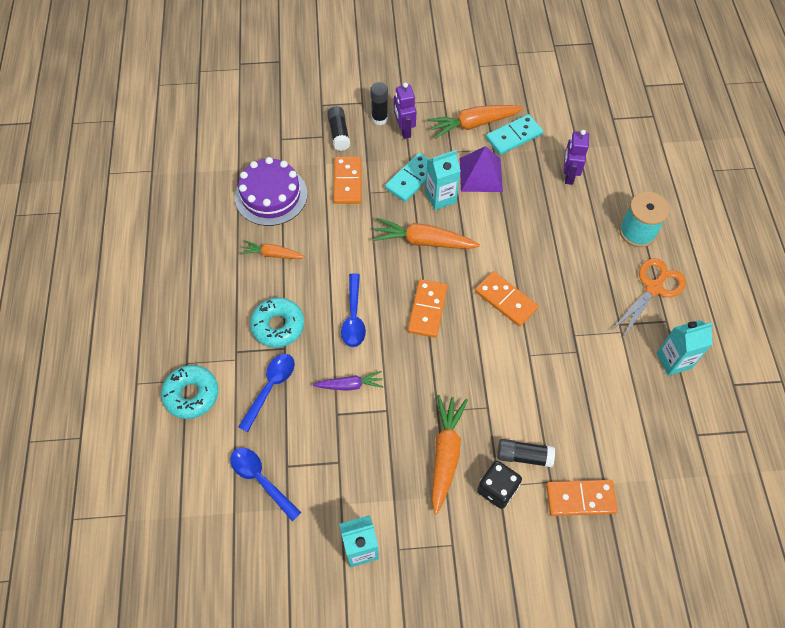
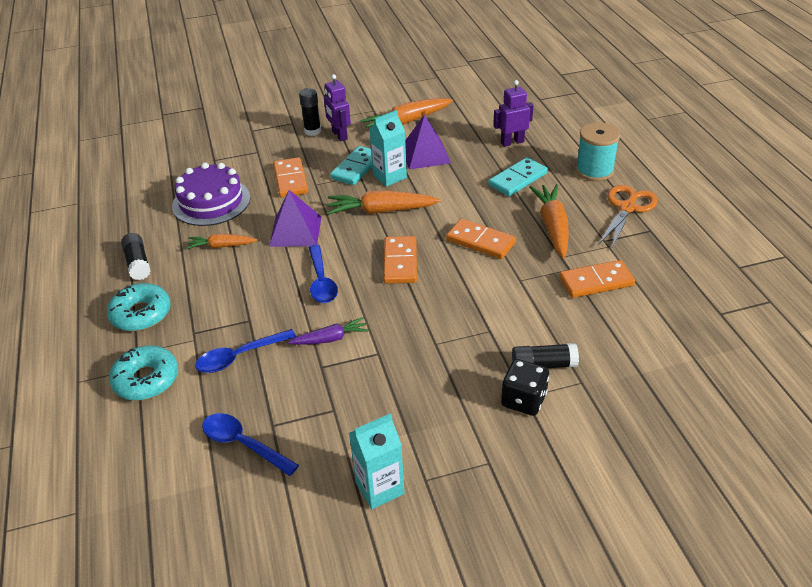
camera: 10 degrees left, 20 degrees down
blue spoon [238,354,295,432] -> blue spoon turned 135 degrees counterclockwise [195,329,296,373]
turquoise donut [250,297,304,348] -> turquoise donut moved to [107,283,171,331]
black glue stick [327,106,350,151] -> black glue stick moved to [121,233,151,280]
orange carrot [431,395,468,514] -> orange carrot moved to [529,184,569,258]
turquoise domino [486,114,543,155] -> turquoise domino moved to [488,157,548,196]
orange domino [546,480,618,516] -> orange domino moved to [559,260,635,298]
purple robot [564,130,589,185] -> purple robot turned 75 degrees clockwise [493,80,533,147]
turquoise carton [657,320,713,376] -> none
none -> purple pyramid [269,190,321,247]

